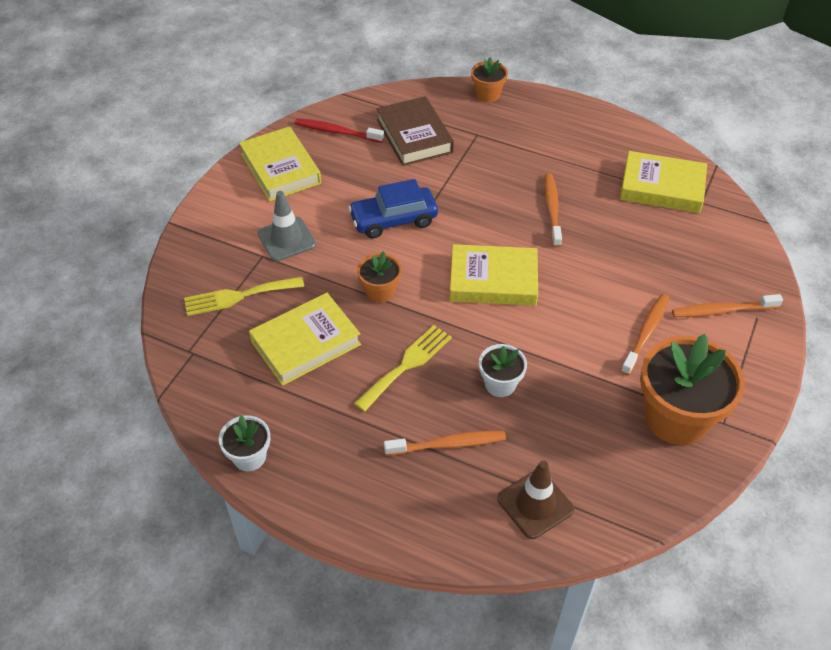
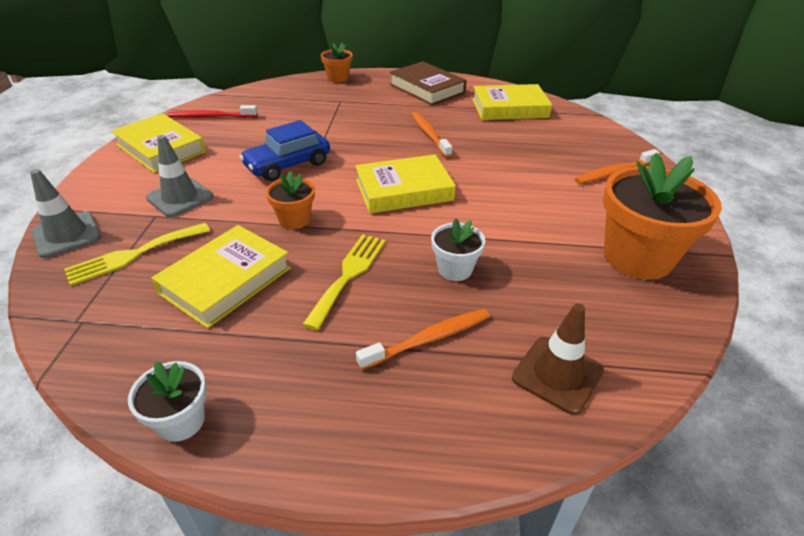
camera: 20 degrees left, 10 degrees down
brown book [376,96,454,166] -> brown book moved to [390,61,467,105]
orange toothbrush [621,294,669,375] -> none
none -> grey traffic cone [30,169,101,258]

